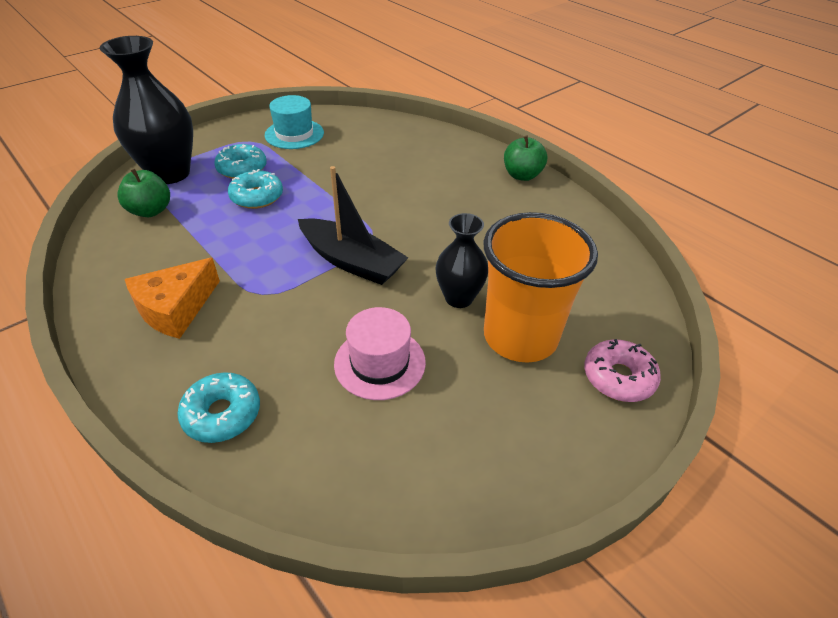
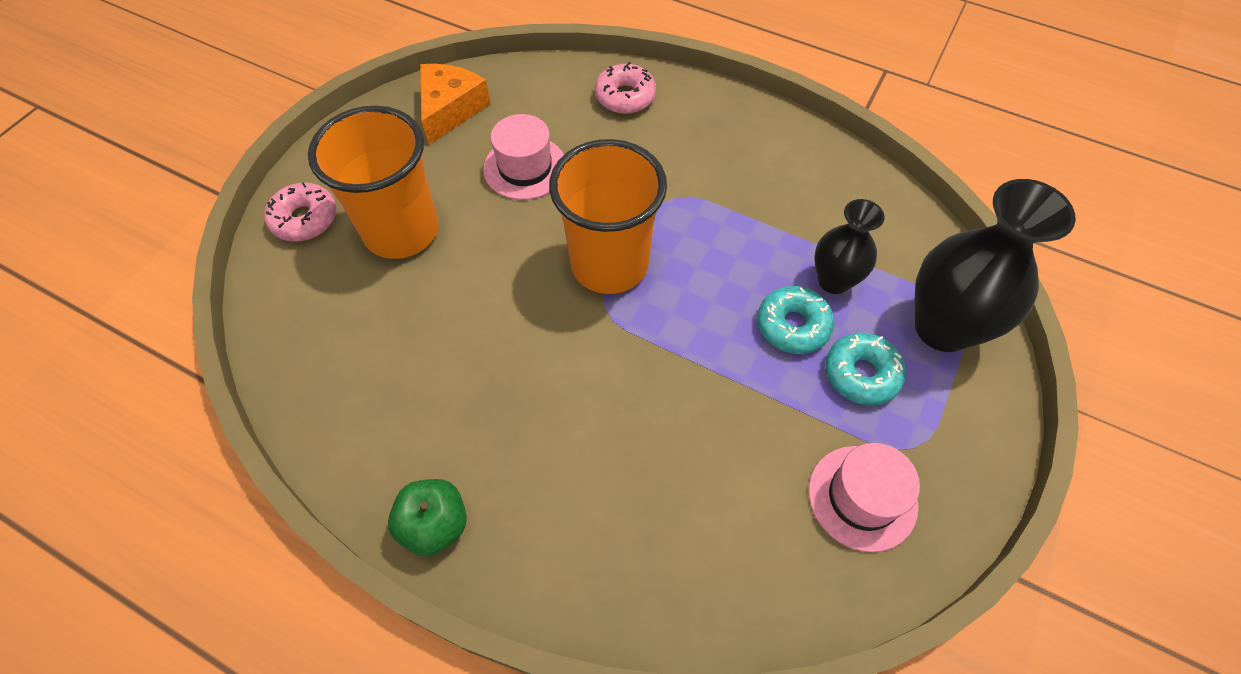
camera: 160 degrees right, 15 degrees up
green apple [117,169,170,217] -> none
orange cheese [125,258,220,339] -> orange cheese moved to [420,64,491,145]
turquoise donut [177,372,260,443] -> pink donut [595,62,656,114]
turquoise hat [265,95,324,149] -> pink hat [809,443,920,552]
black boat [298,166,408,285] -> orange cup [549,139,667,294]
black vase [435,213,488,308] -> black vase moved to [814,199,885,294]

